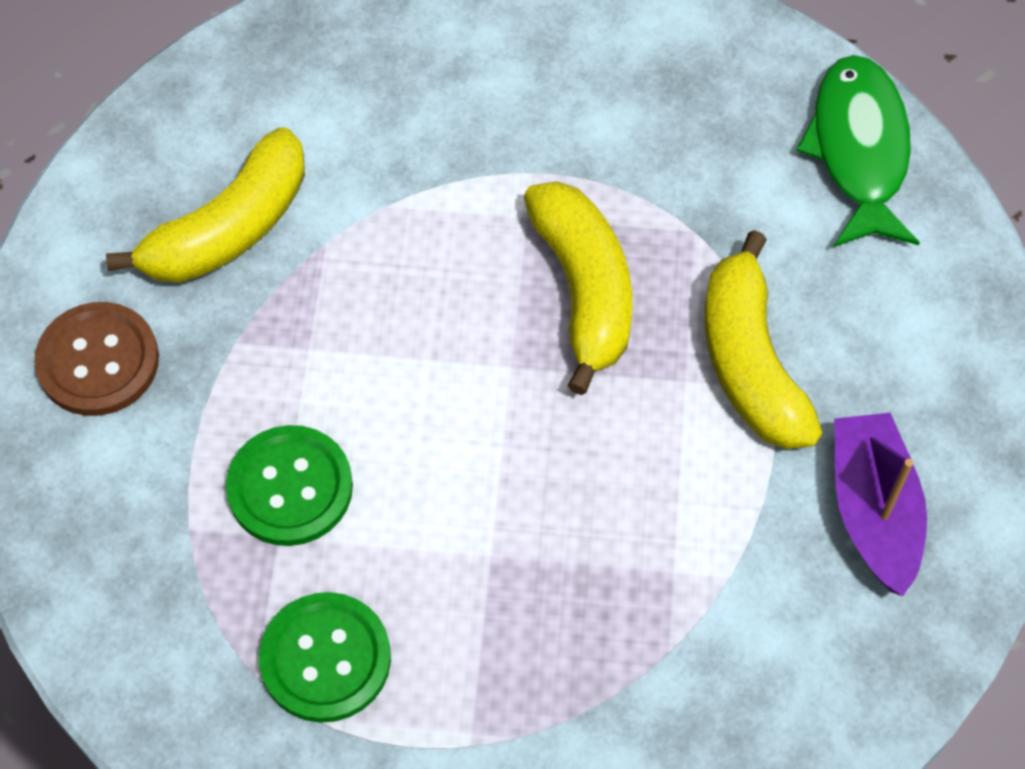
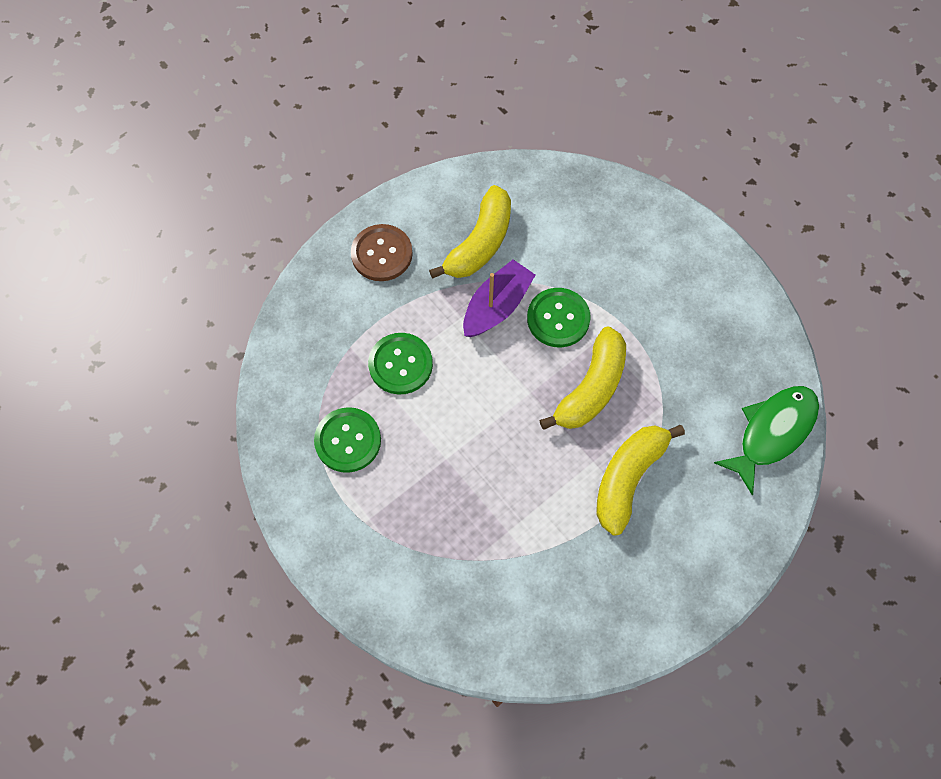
camera: 45 degrees right, 5 degrees up
yellow banana [106,127,305,283] -> yellow banana turned 60 degrees counterclockwise [429,185,511,279]
purple boat [834,413,927,596] -> purple boat moved to [463,260,535,337]
none -> green button [527,288,590,347]

